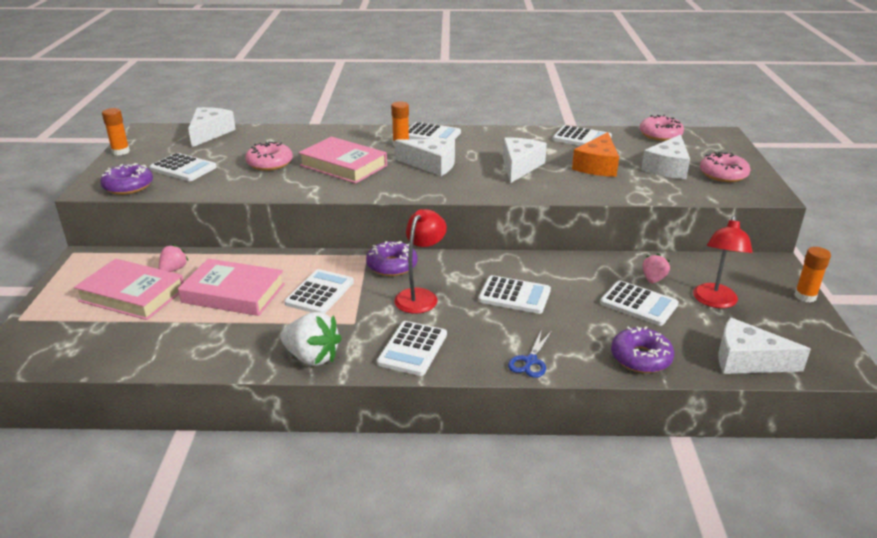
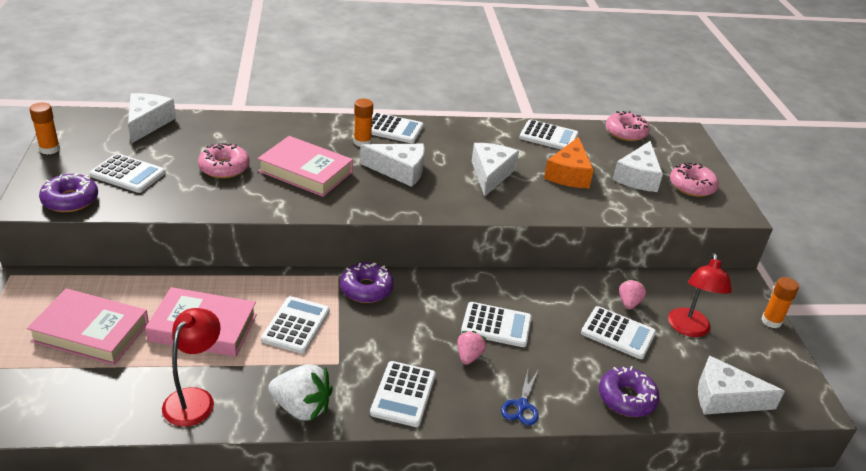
camera: 10 degrees left, 5 degrees up
pink strawberry [159,244,189,272] -> pink strawberry moved to [457,331,486,365]
red lamp [394,209,447,314] -> red lamp moved to [162,308,221,427]

